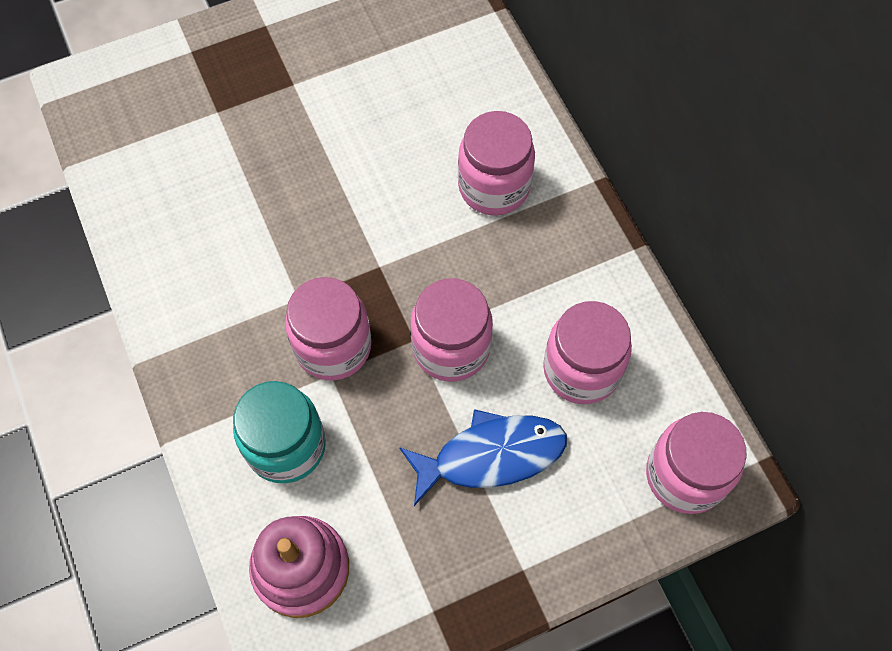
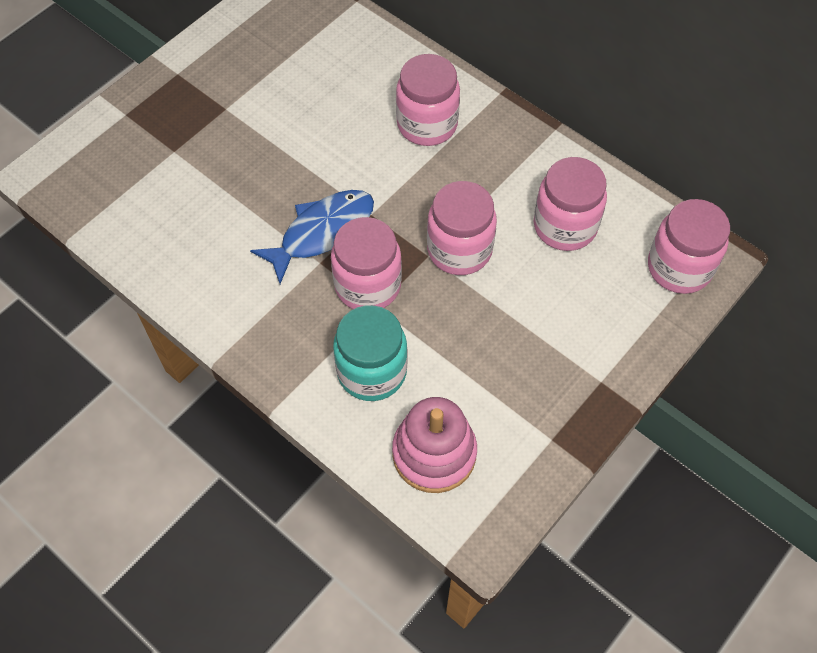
camera: 25 degrees left, 5 degrees down
blue fish [399,409,567,506] -> blue fish moved to [250,190,374,284]

